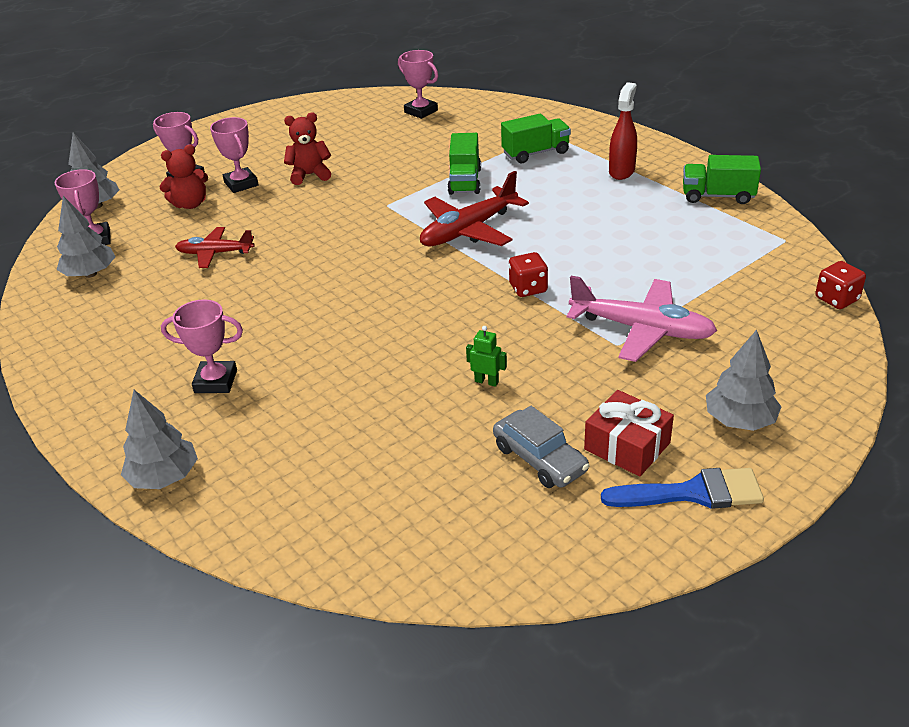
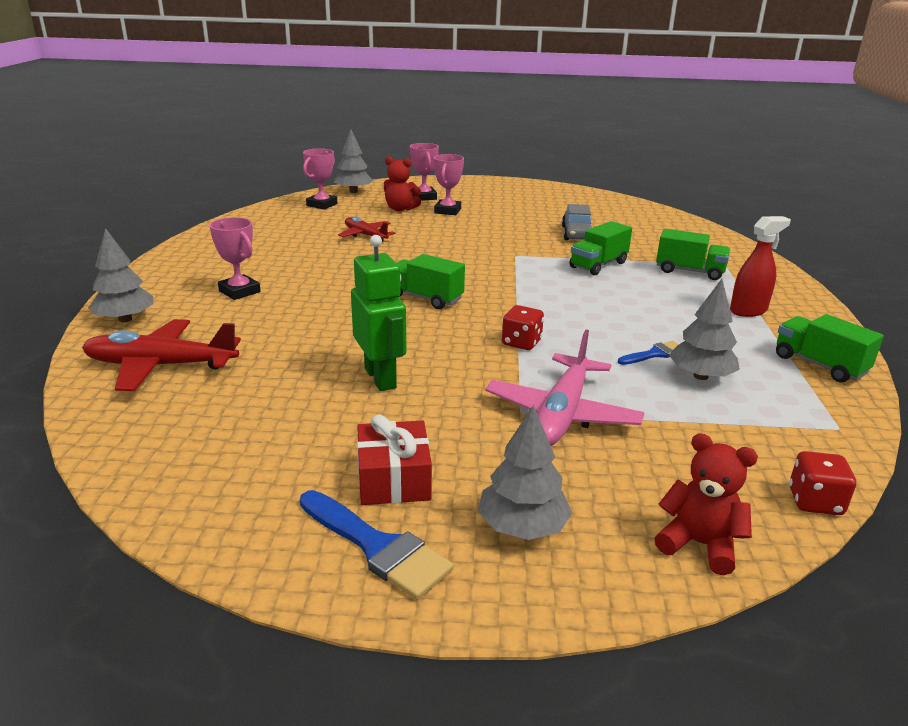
camera: 40 degrees right, 10 degrees down
grey tree [56,196,116,278] -> grey tree moved to [669,279,740,380]
red teddy bear [284,112,331,185] -> red teddy bear moved to [655,433,758,575]
pink trophy [398,50,438,119] -> none
red plane [420,171,529,247] -> red plane moved to [82,319,241,391]
green robot [466,326,507,387] -> green robot [351,235,406,391], size x2.11
grey car [493,406,589,488] -> grey car moved to [562,204,592,240]
pink plane [567,276,717,362] -> pink plane turned 45 degrees clockwise [486,329,644,446]
none -> green truck [397,254,465,309]
none -> blue brush [618,341,679,365]

